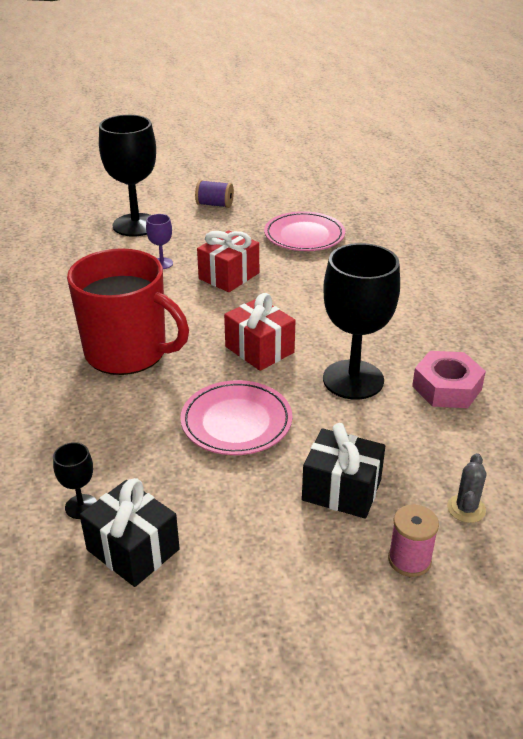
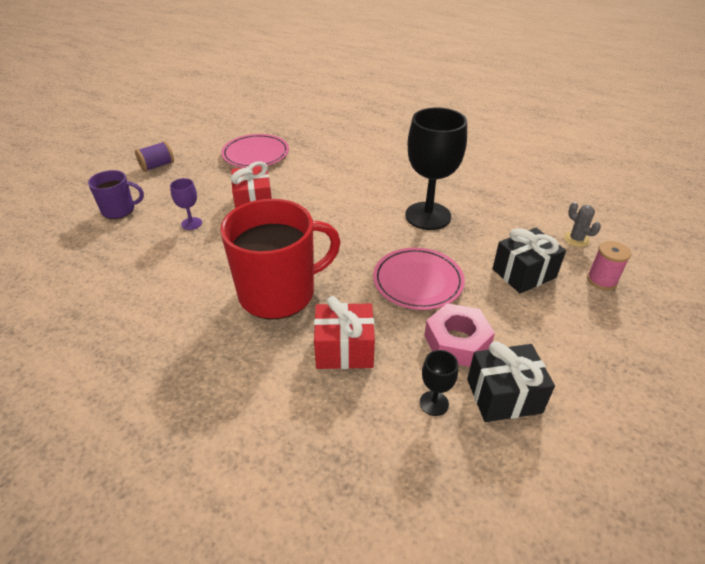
camera: 50 degrees left, 5 degrees up
black goblet [99,115,156,237] -> purple mug [88,170,144,219]
red gift [224,293,296,371] -> red gift moved to [314,296,375,369]
pink nut [412,351,486,408] -> pink nut moved to [424,303,495,367]

